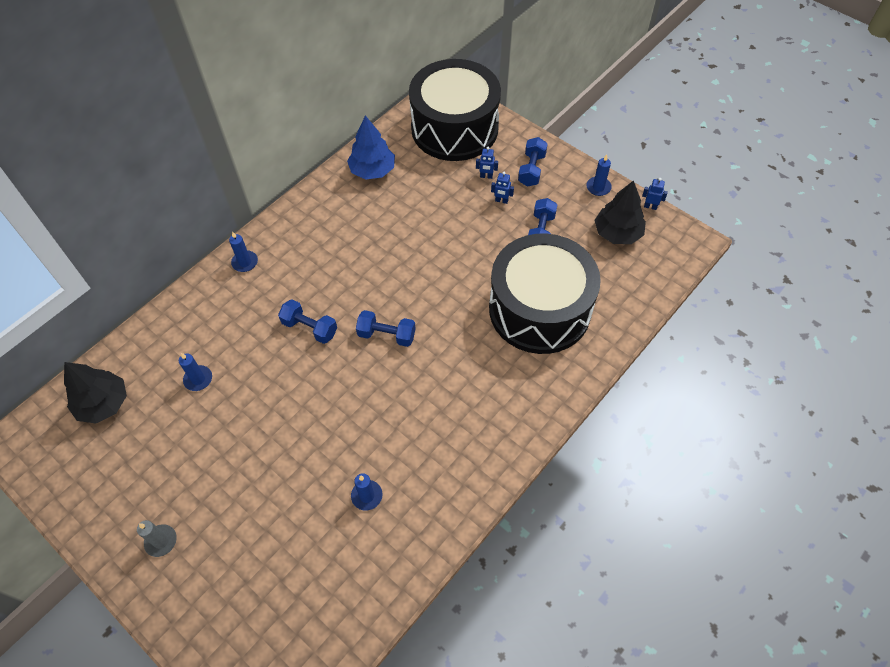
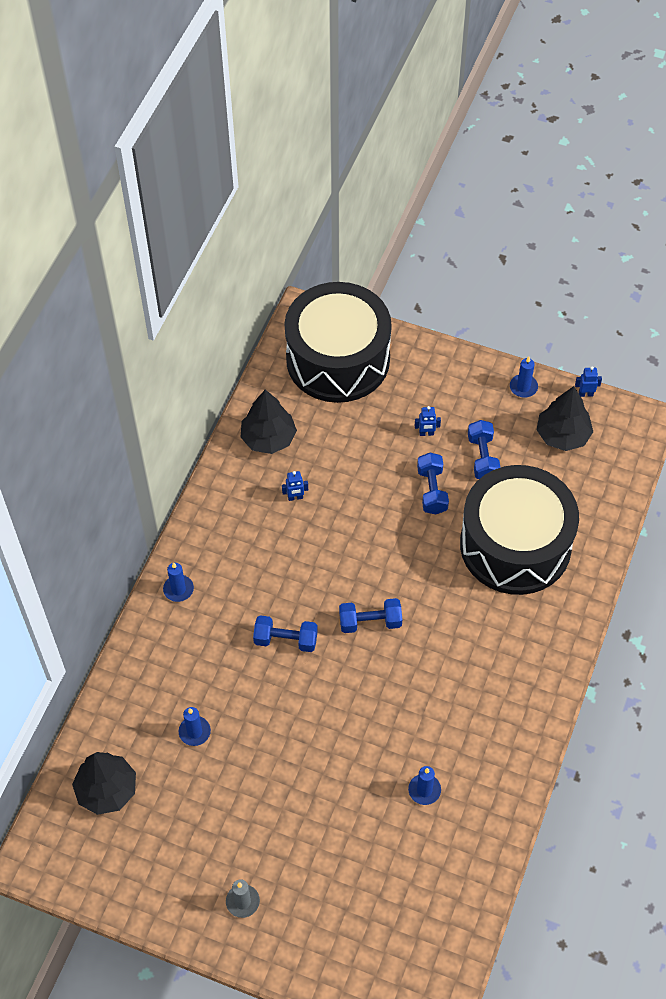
camera: 20 degrees left, 0 degrees up
blue tree [347,115,395,180] -> black tree [241,390,297,454]
blue robot [476,147,498,179] -> blue robot moved to [282,471,308,501]
blue dumbbell [518,137,548,187] -> blue dumbbell moved to [417,453,449,514]

